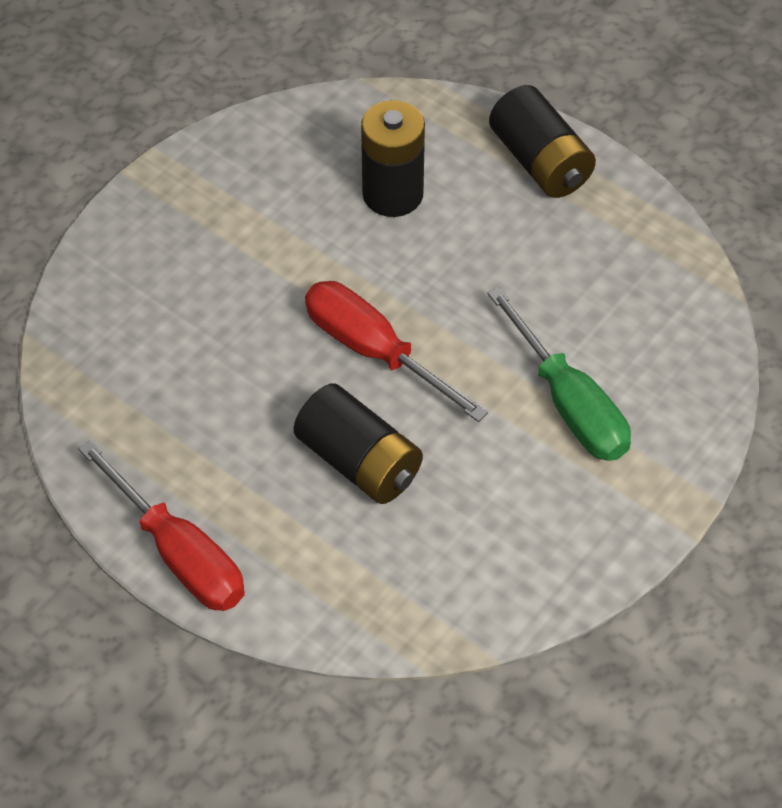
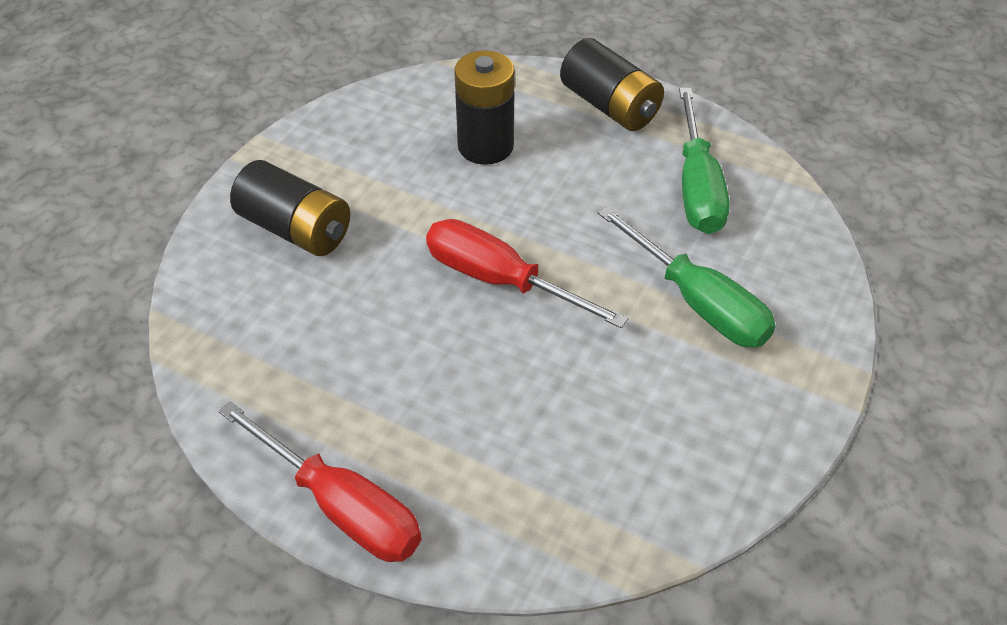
camera: 10 degrees left, 5 degrees down
black battery [294,383,423,504] -> black battery moved to [230,160,350,256]
none -> green screwdriver [679,88,730,234]

